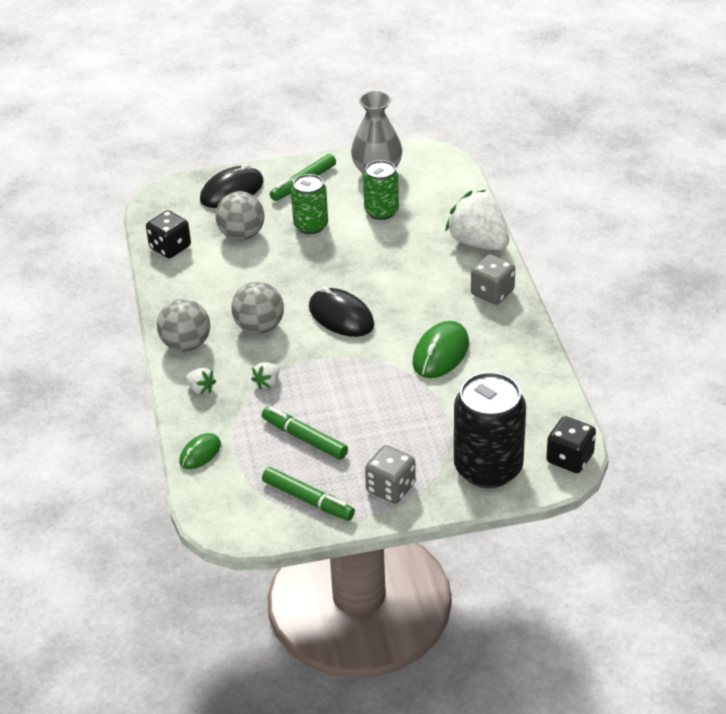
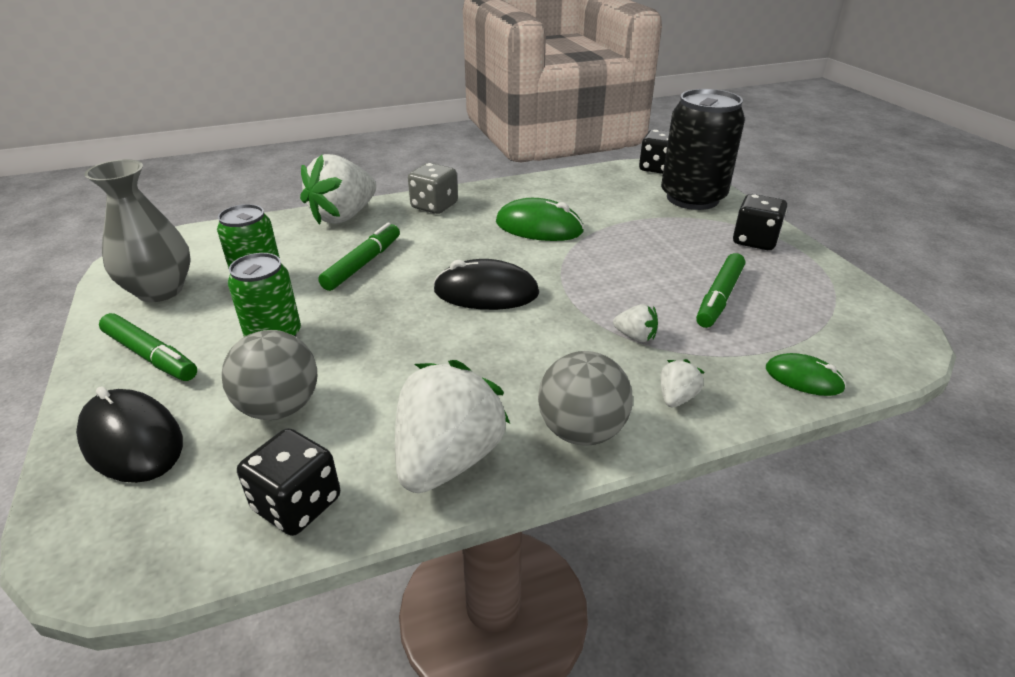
camera: 100 degrees left, 5 degrees down
grey ball [231,282,284,334] -> none
green marker [262,467,355,521] -> green marker moved to [318,223,400,291]
black mouse [309,286,375,337] -> black mouse turned 60 degrees clockwise [433,259,539,310]
grey dice [365,445,416,503] -> black dice [733,194,787,250]
none -> white strawberry [395,360,510,493]

